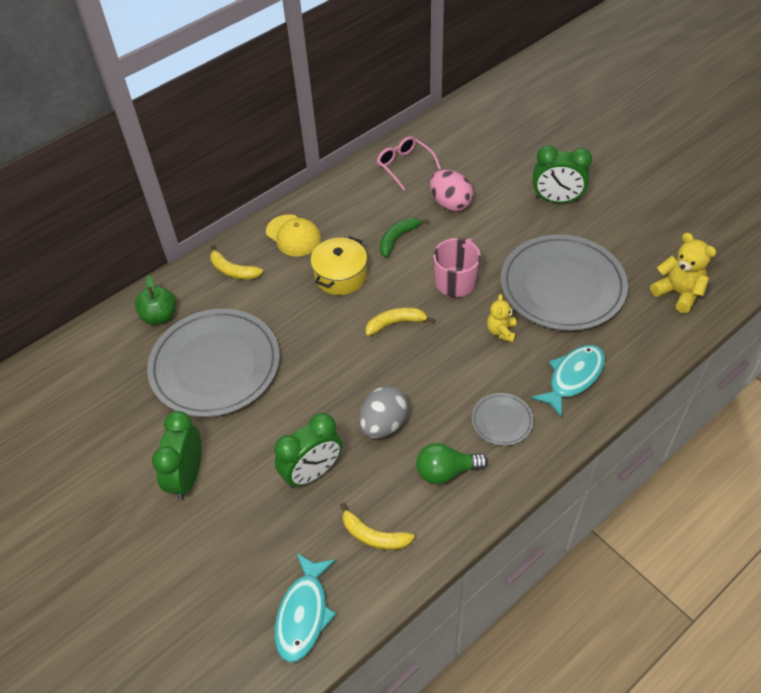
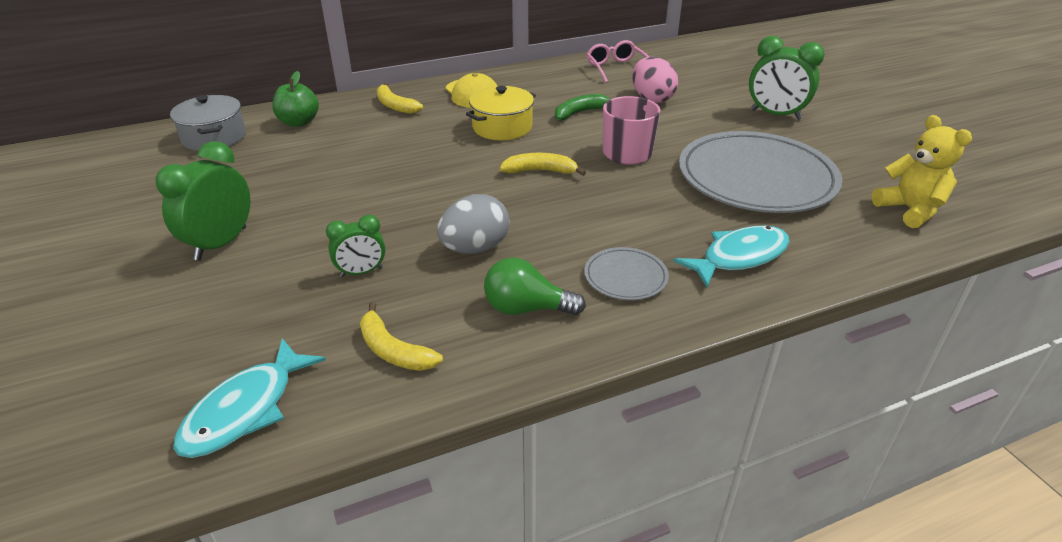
camera: 15 degrees right, 15 degrees down
grey plate [147,309,280,417] -> none
green clock [274,413,342,488] -> green clock [326,215,386,277], size x0.60
yellow teddy bear [487,294,516,342] -> none
none -> grey pot [170,95,246,151]

